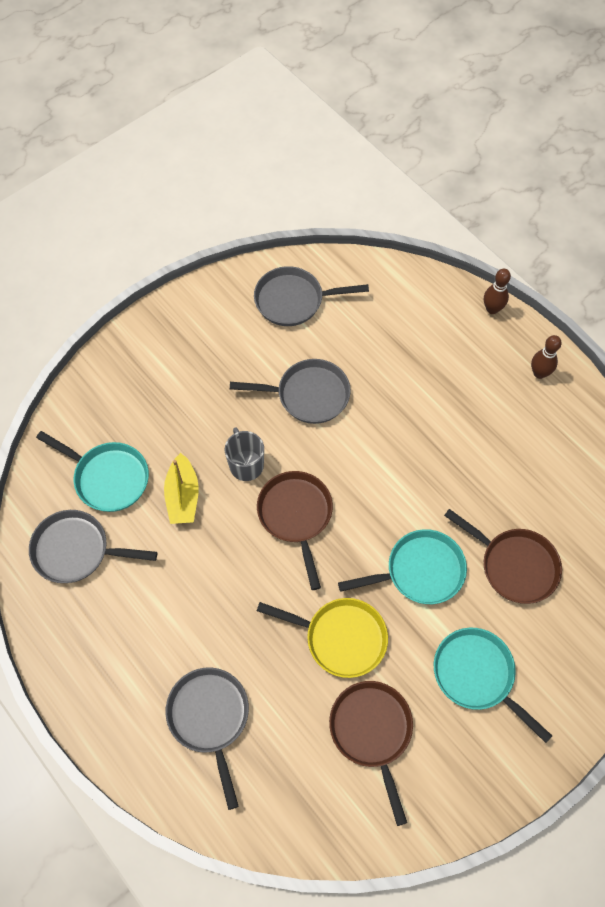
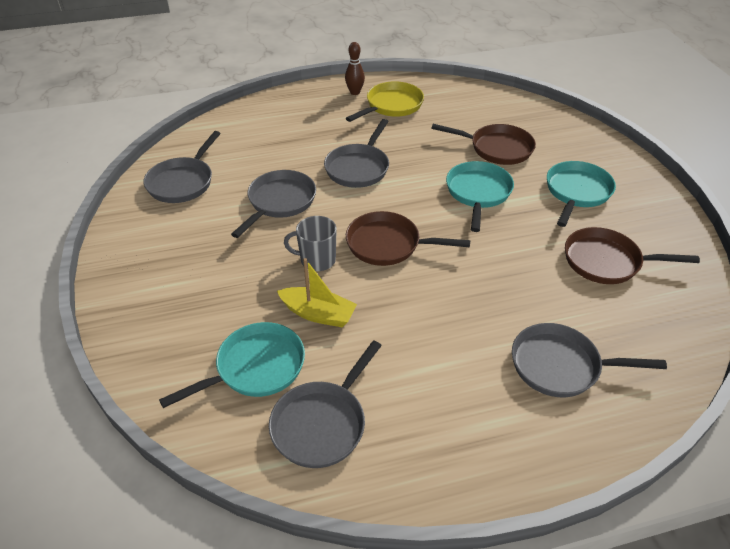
camera: 65 degrees left, 20 degrees down
yellow pan [257,598,388,678] -> yellow pan moved to [346,81,424,122]
turquoise pan [434,628,552,743] -> turquoise pan turned 135 degrees clockwise [547,161,616,227]
brown pan [444,509,562,604] -> brown pan turned 45 degrees clockwise [431,124,536,165]
brown bowling pin [484,269,511,314] -> none
none -> grey pan [324,119,389,188]

